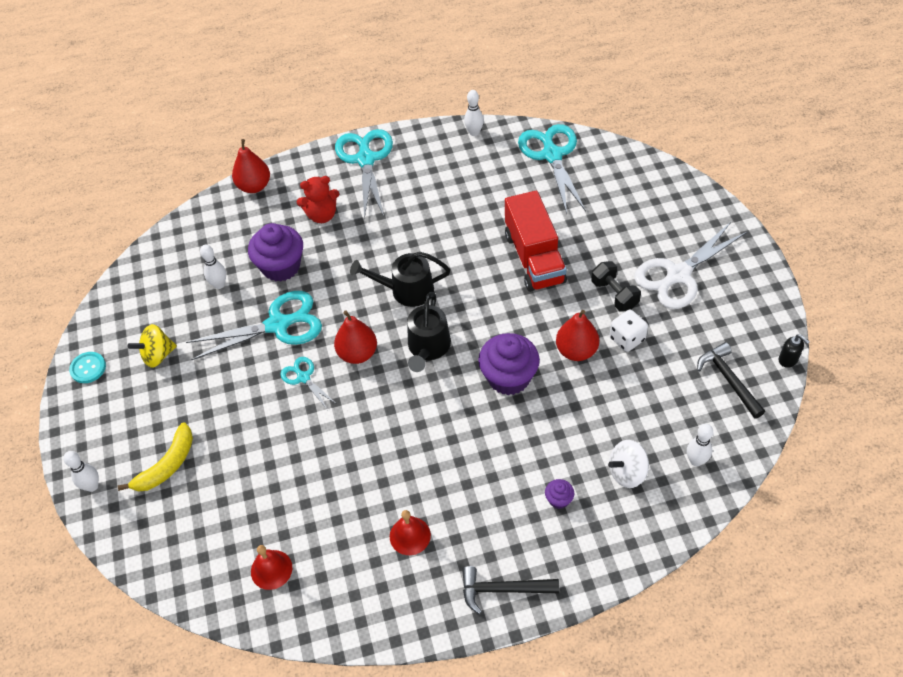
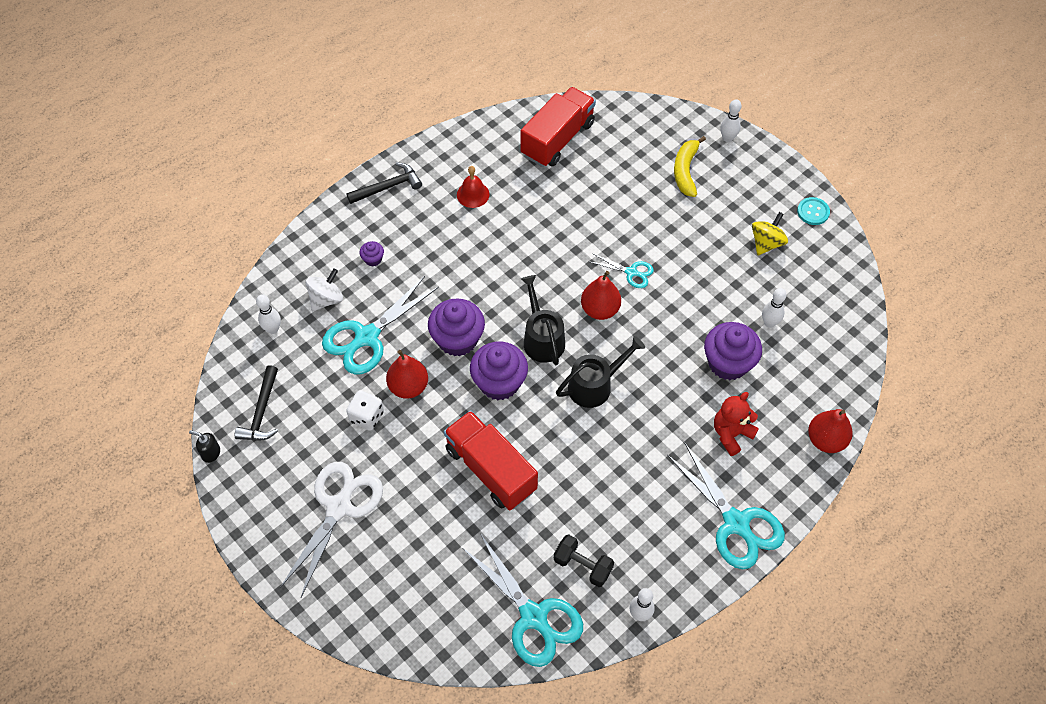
camera: 150 degrees right, 5 degrees up
turquoise scissors [186,291,322,360] -> turquoise scissors moved to [322,276,439,375]
red bell [251,545,292,590] -> red truck [521,87,596,167]
black dumbbell [591,261,641,312] -> black dumbbell moved to [554,535,614,587]
black hammer [697,342,765,419] -> black hammer turned 60 degrees clockwise [235,365,278,441]
none -> purple cupcake [470,342,528,400]

